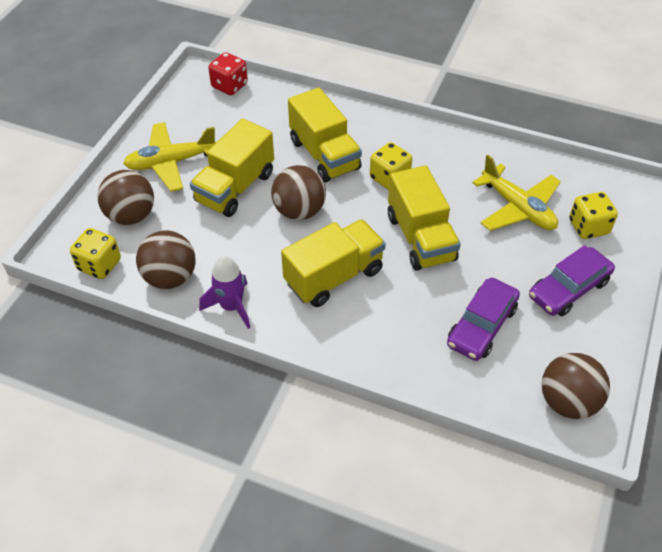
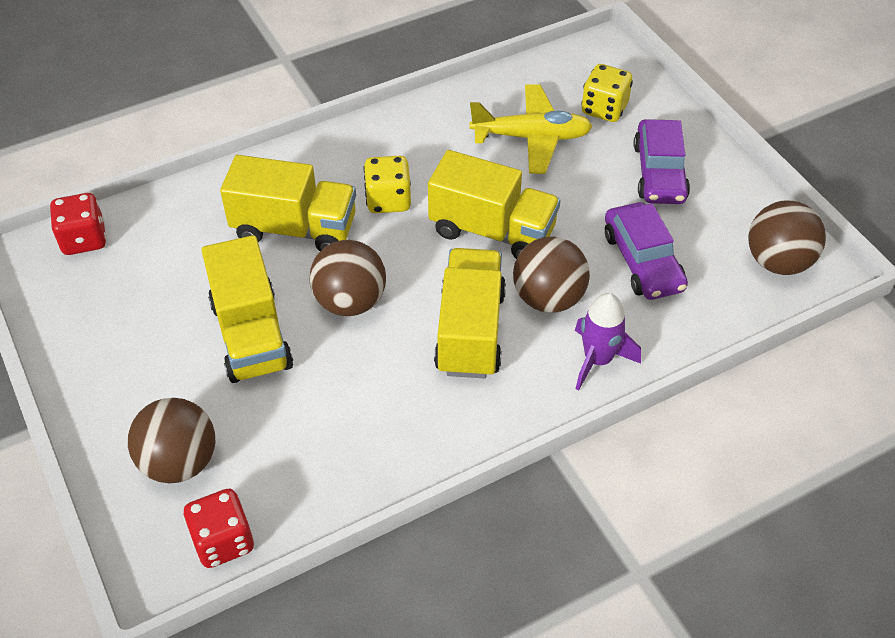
camera: 50 degrees left, 0 degrees up
yellow dice [70,228,121,279] -> red dice [183,488,254,568]
yellow plane [123,122,217,192] -> none
brown ball [136,230,196,289] -> brown ball moved to [513,236,590,313]
purple rocket [199,256,251,329] -> purple rocket moved to [575,293,641,390]

